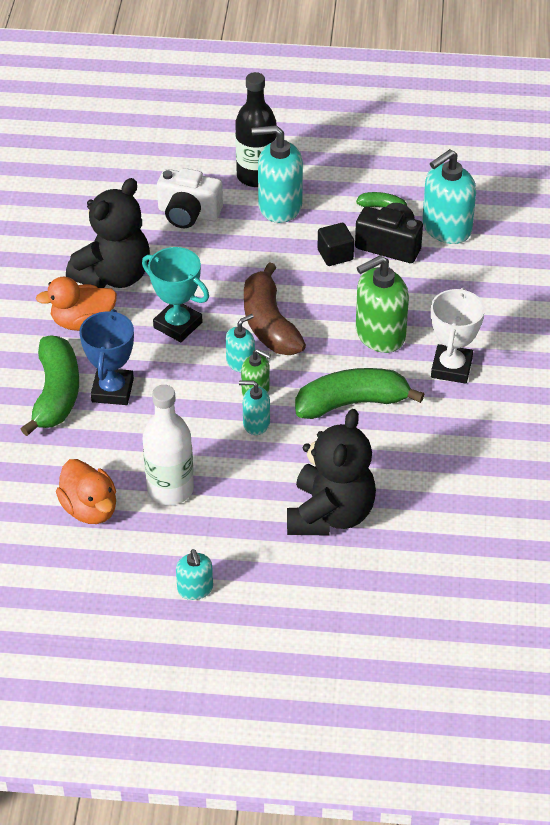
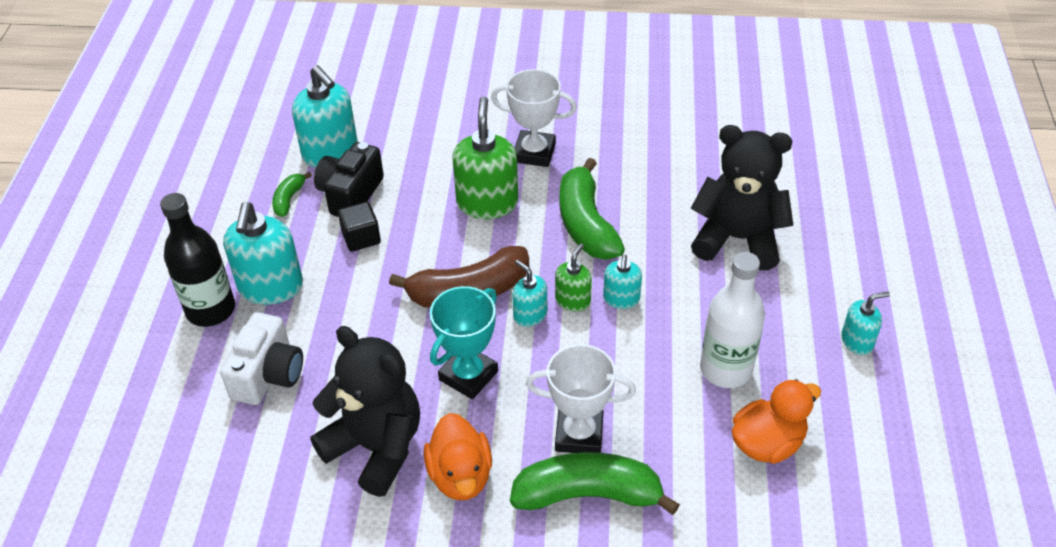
camera: 90 degrees left, 0 degrees up
blue trophy [79,309,134,405] -> white trophy [526,344,636,453]
green soap dispenser [356,255,409,353] -> green soap dispenser turned 150 degrees counterclockwise [452,97,518,219]

